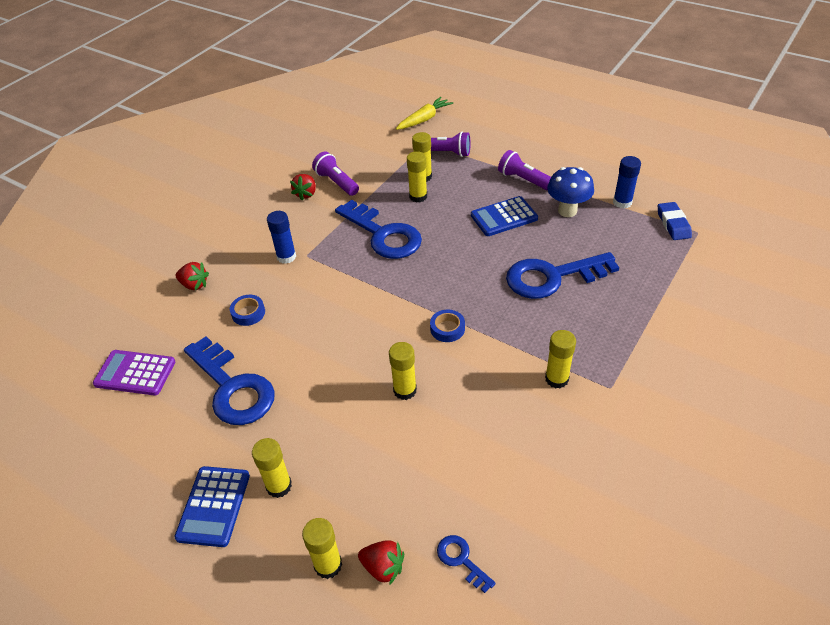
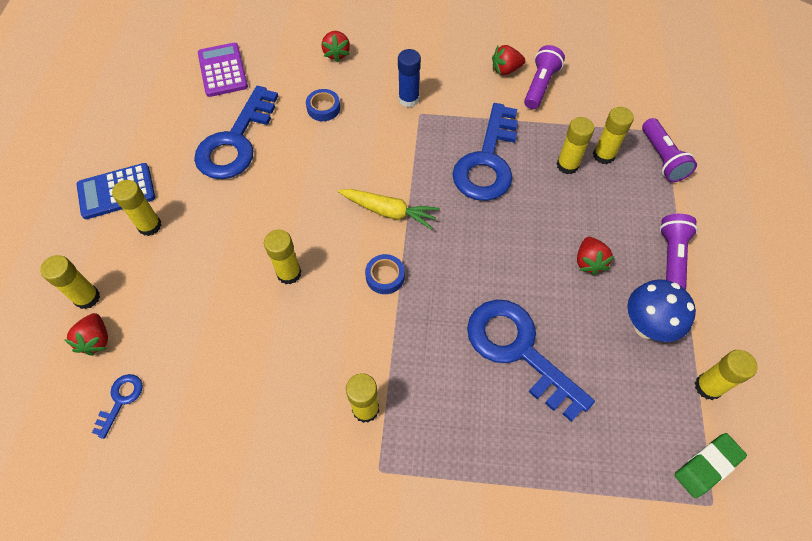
camera: 60 degrees right, 15 degrees up
yellow carrot [396,97,453,130] -> yellow carrot moved to [338,189,440,230]
blue calculator [471,196,538,236] -> red strawberry [577,237,614,276]
blue glue stick [613,156,641,208] -> yellow glue stick [695,350,757,400]
blue eraser [658,202,692,240] -> green eraser [675,433,747,498]

